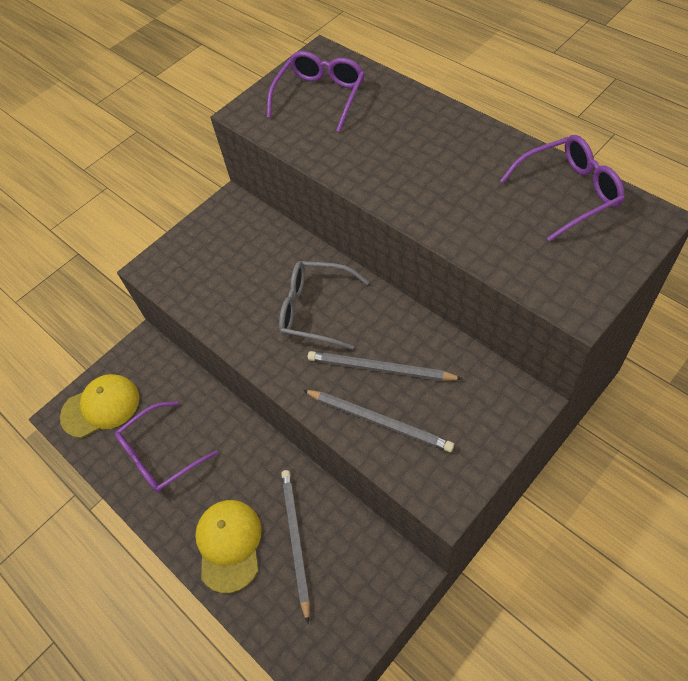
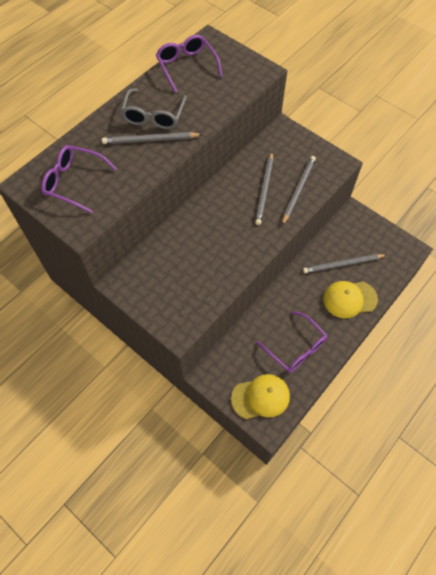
camera: 100 degrees left, 5 degrees up
yellow cap [60,374,139,438] -> yellow cap turned 105 degrees clockwise [231,374,290,419]
grey glasses [279,261,369,350] -> grey glasses moved to [121,89,187,129]
none -> grey pencil [102,132,203,144]

